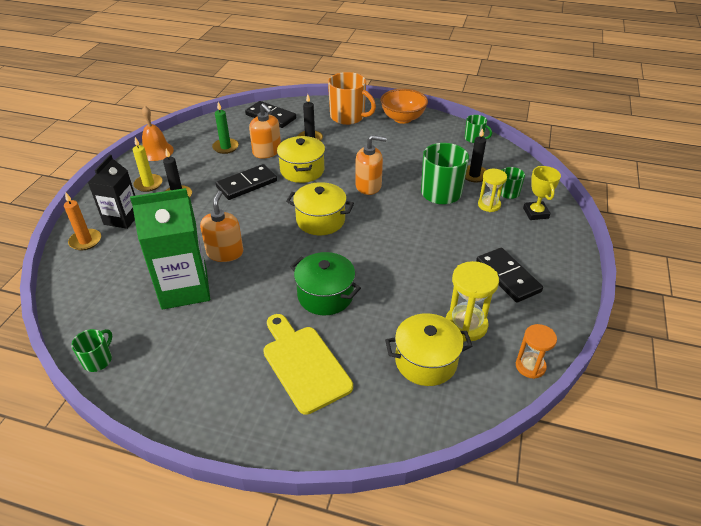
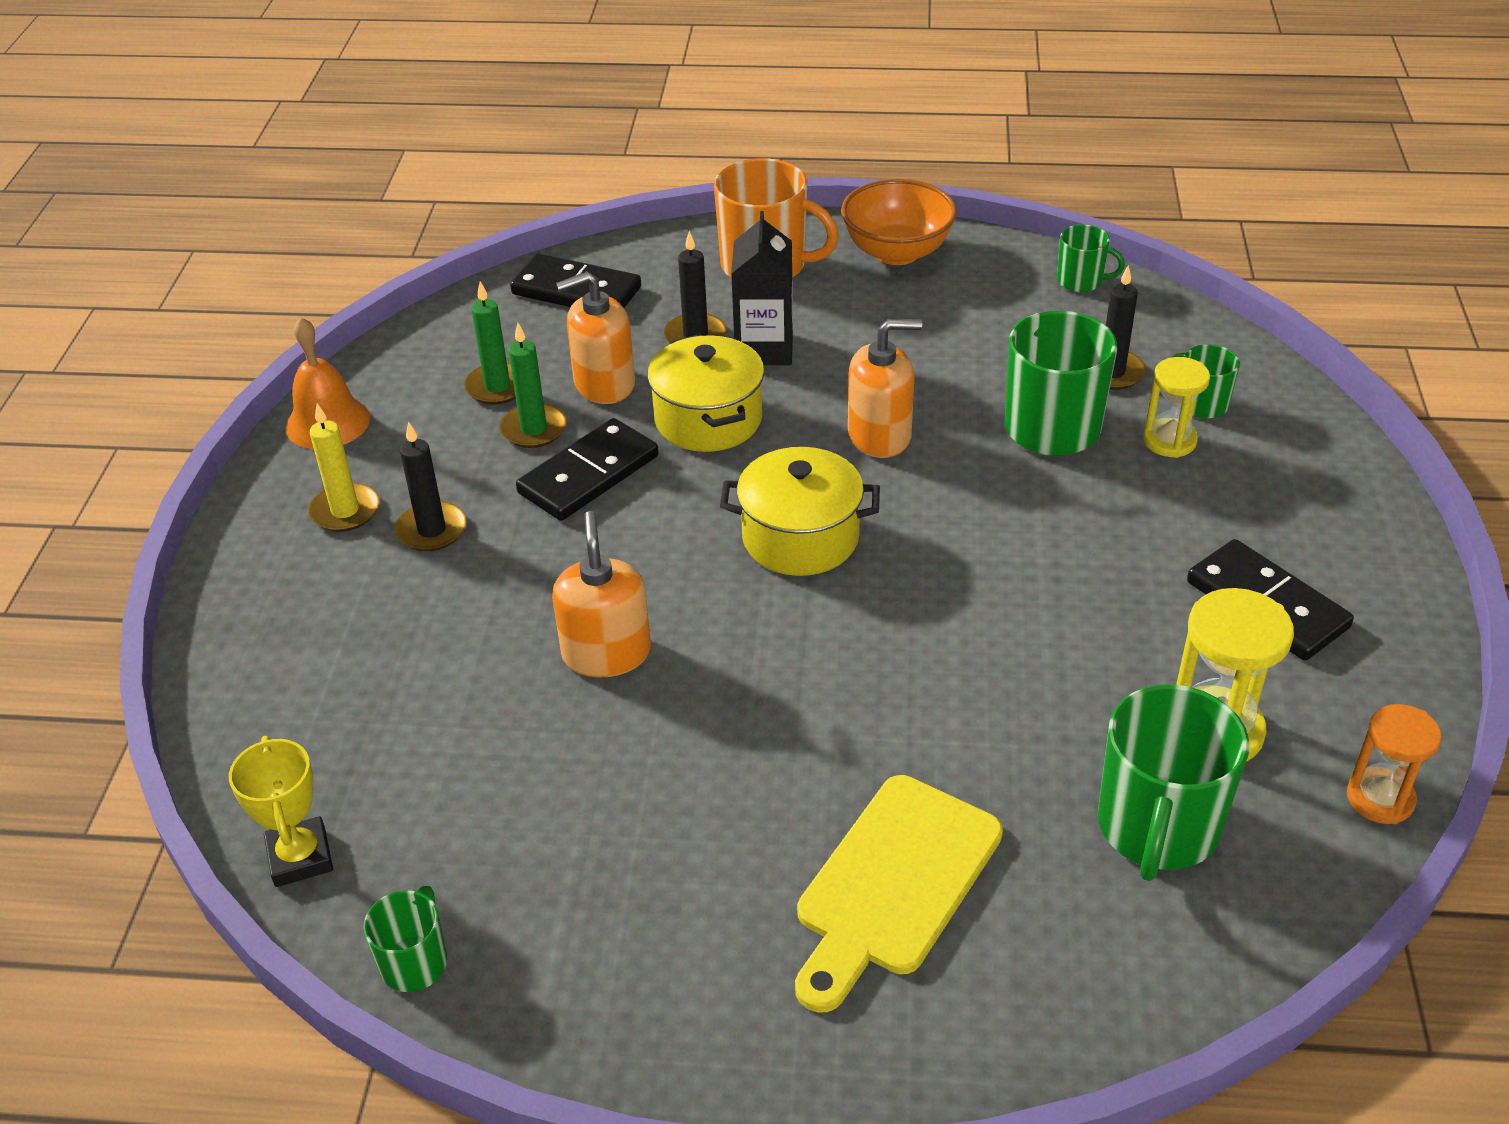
camera: 10 degrees left, 0 degrees up
orange candle [64,192,101,251] -> none
black carton [88,154,135,229] -> black carton moved to [731,211,793,365]
green carton [130,188,210,310] -> none
orange soap dispenser [249,103,281,158] -> orange soap dispenser turned 120 degrees clockwise [556,271,635,404]
yellow cutting board [263,314,353,415] -> yellow cutting board turned 105 degrees counterclockwise [795,775,1003,1013]
green pot [290,252,361,315] -> none
yellow pot [385,313,473,386] -> green mug [1098,684,1249,881]
yellow trophy [523,166,561,220] -> yellow trophy moved to [229,736,333,887]
none -> green candle [500,323,567,448]

